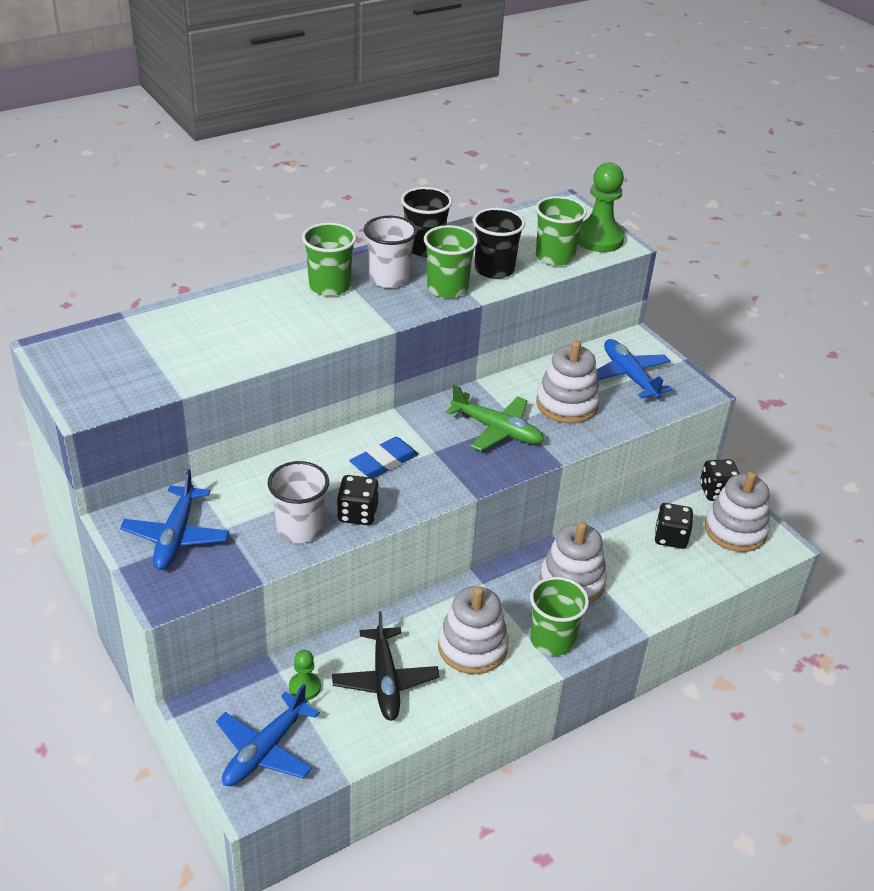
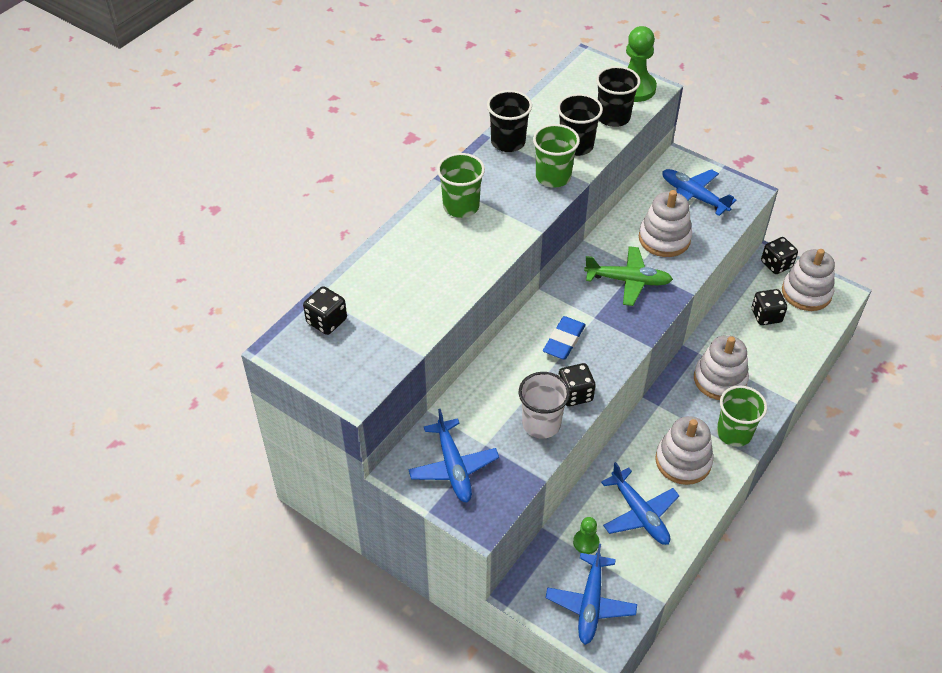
camera: 20 degrees left, 10 degrees up
black plane [332,611,440,721] -> blue plane [601,462,679,545]
white cup [364,216,417,288] -> none
green cup [536,196,587,266] -> black cup [596,66,641,127]
none -> black dice [303,286,347,335]

